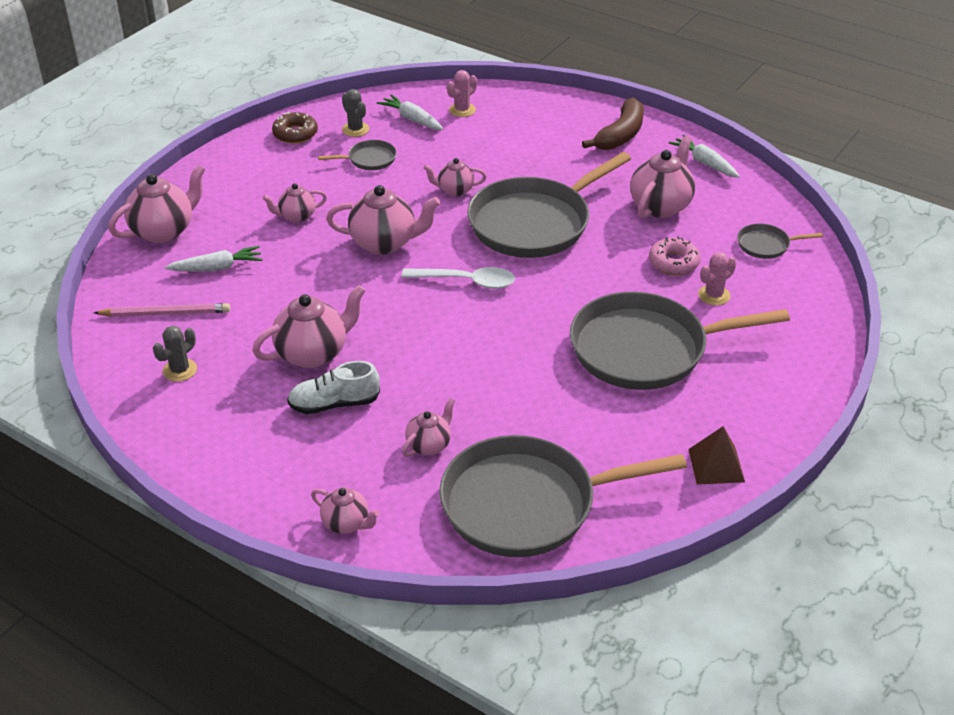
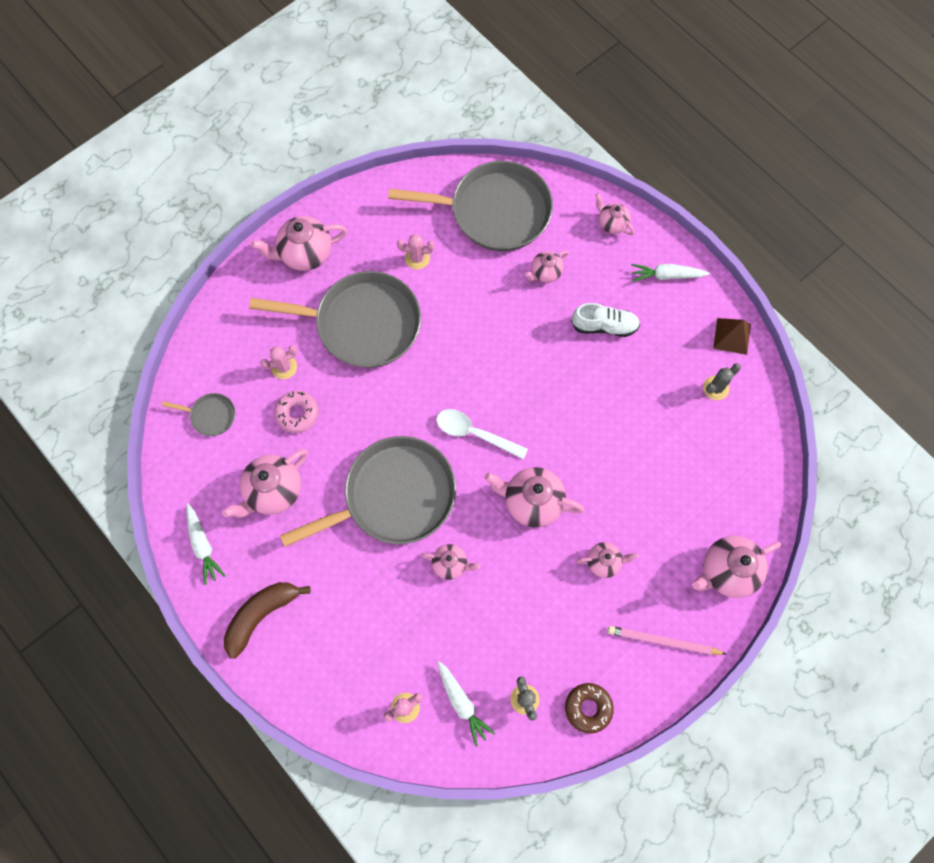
camera: 165 degrees left, 30 degrees up
pink pencil [94,303,230,317] -> pink pencil moved to [608,626,726,655]
white carrot [165,246,263,272] -> white carrot moved to [631,264,710,282]
pink teapot [252,285,365,368] -> pink teapot moved to [251,216,348,271]
grey pan [318,140,397,170] -> none
brown pyramid [688,426,745,484] -> brown pyramid moved to [713,318,751,355]
none -> pink cactus [397,234,435,269]

